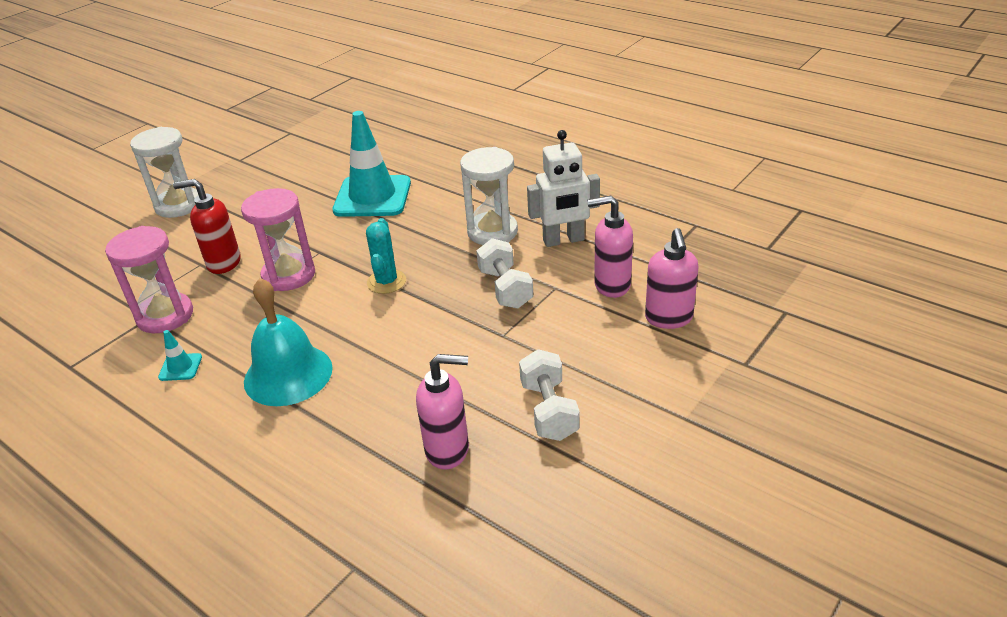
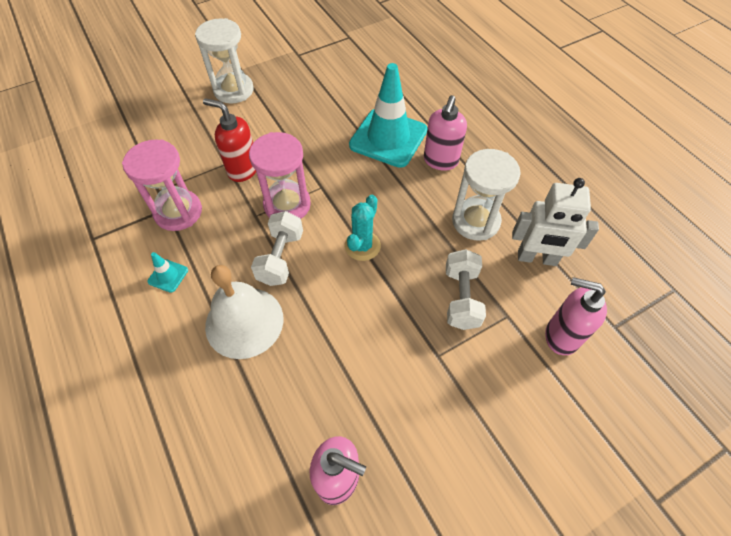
camera: 20 degrees right, 20 degrees up
turquoise bell [244,278,333,406] -> white bell [205,265,283,359]
white dumbbell [519,349,580,441] -> white dumbbell moved to [251,211,303,286]
pink soap dispenser [645,228,699,329] -> pink soap dispenser moved to [424,95,467,171]

